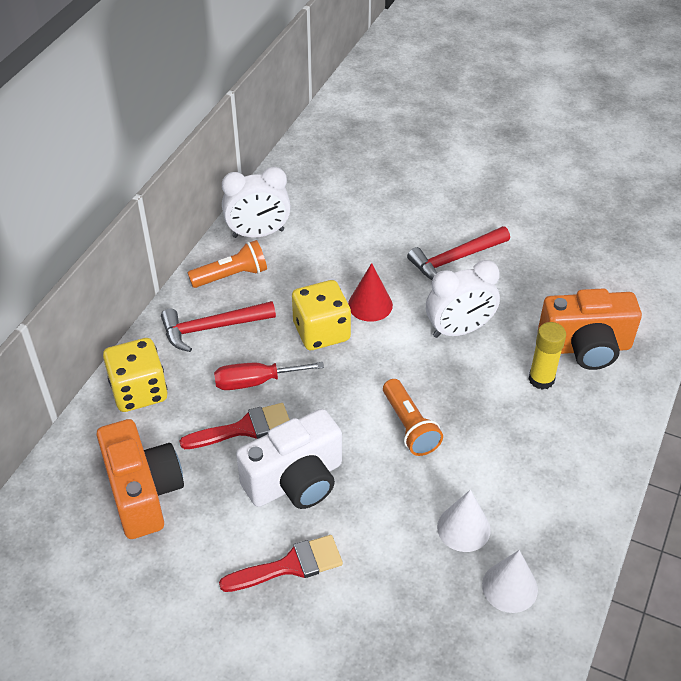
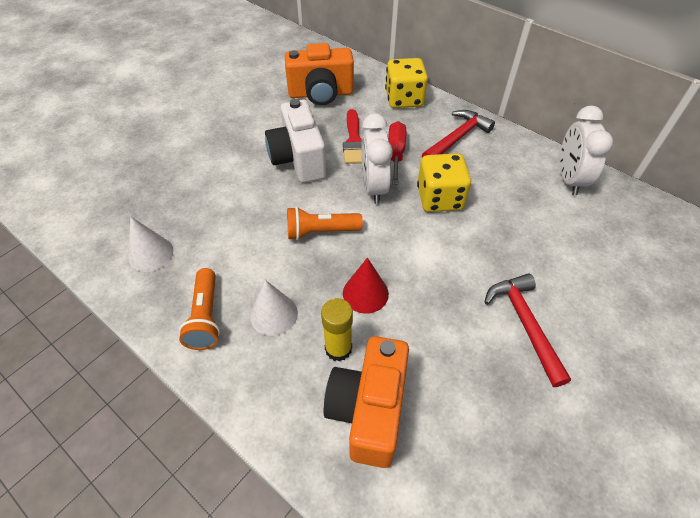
camera: 105 degrees right, 5 degrees up
red hammer [161,301,276,352] -> red hammer turned 45 degrees clockwise [422,110,495,157]
orange flashlight [188,240,267,288] -> orange flashlight moved to [179,268,220,350]
red brush [219,535,343,592] -> none
red cone [348,263,393,322] -> red cone moved to [343,258,389,314]
white clock [426,260,500,338] -> white clock moved to [361,113,393,204]
white cone [437,490,491,552] -> white cone moved to [250,280,298,336]

